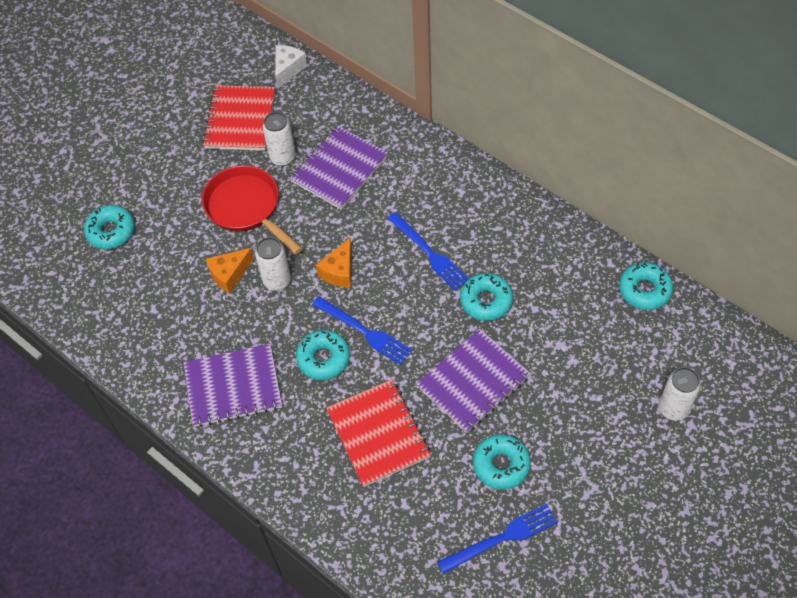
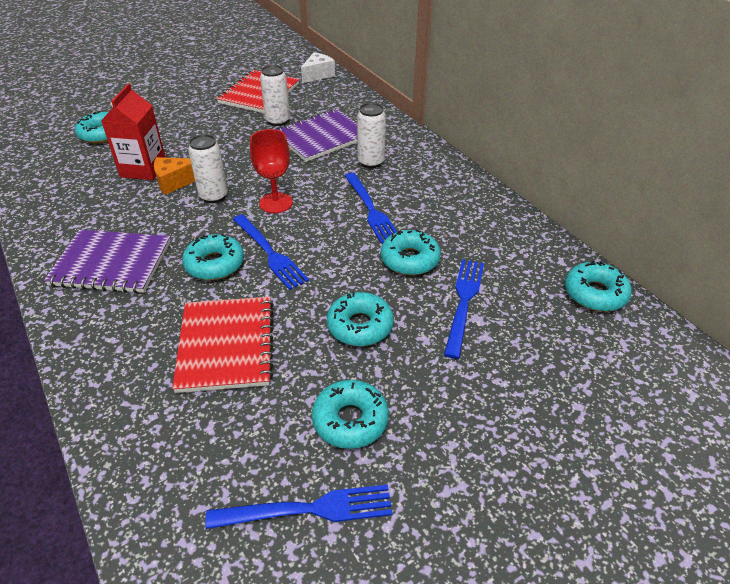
camera: 15 degrees right, 15 degrees down
red pan [202,165,302,254] -> none
orange cheese [316,238,352,288] -> red goblet [250,129,293,213]
purple notebook [416,329,531,433] -> turquoise donut [327,292,394,346]
white can [659,367,701,421] -> white can moved to [357,103,386,168]
none -> red carton [101,83,166,180]
none -> blue fork [444,259,484,359]

